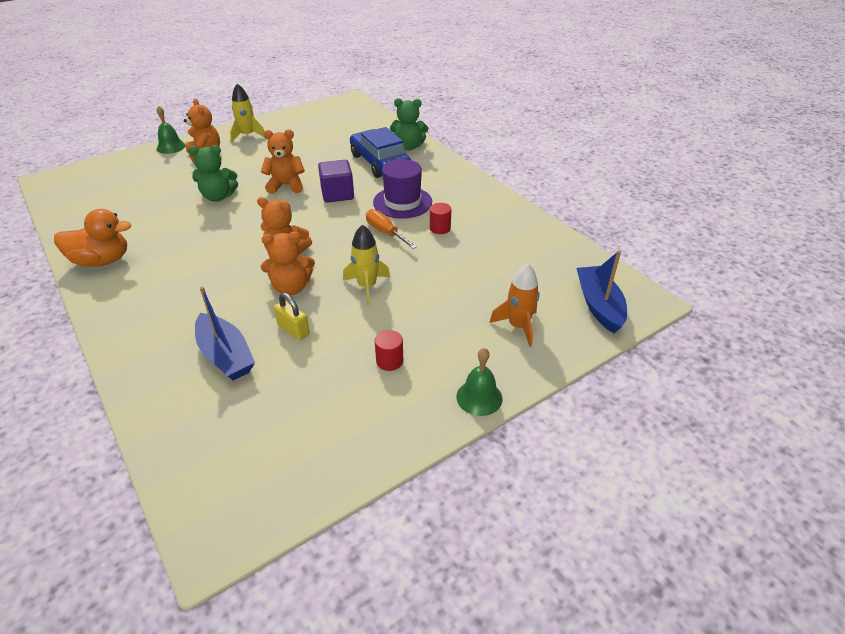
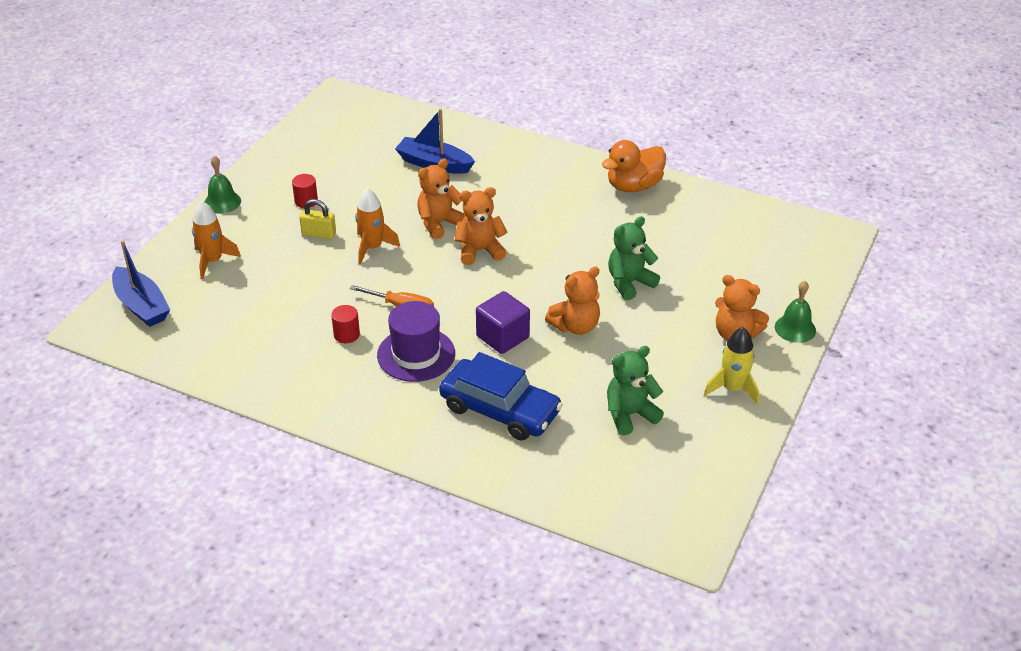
camera: 150 degrees right, 0 degrees up
yellow padlock [274,293,310,340] -> yellow padlock moved to [299,199,336,239]
yellow rocket [343,225,390,305] -> orange rocket [355,188,400,264]
green teddy bear [390,98,428,150] -> green teddy bear moved to [607,346,664,436]

